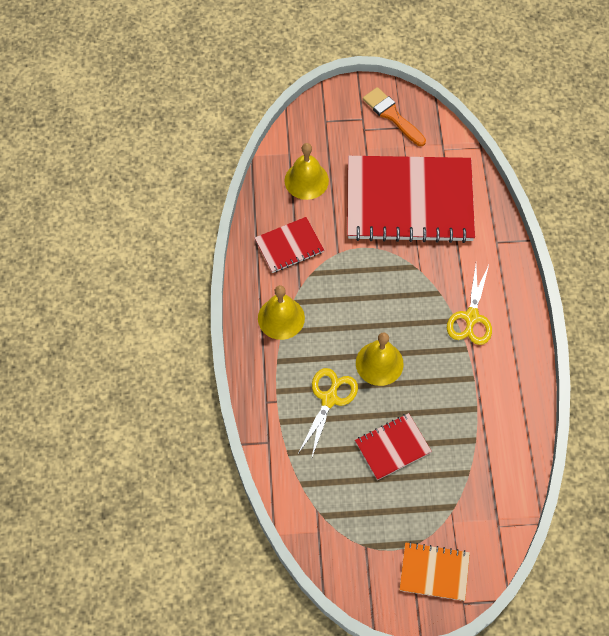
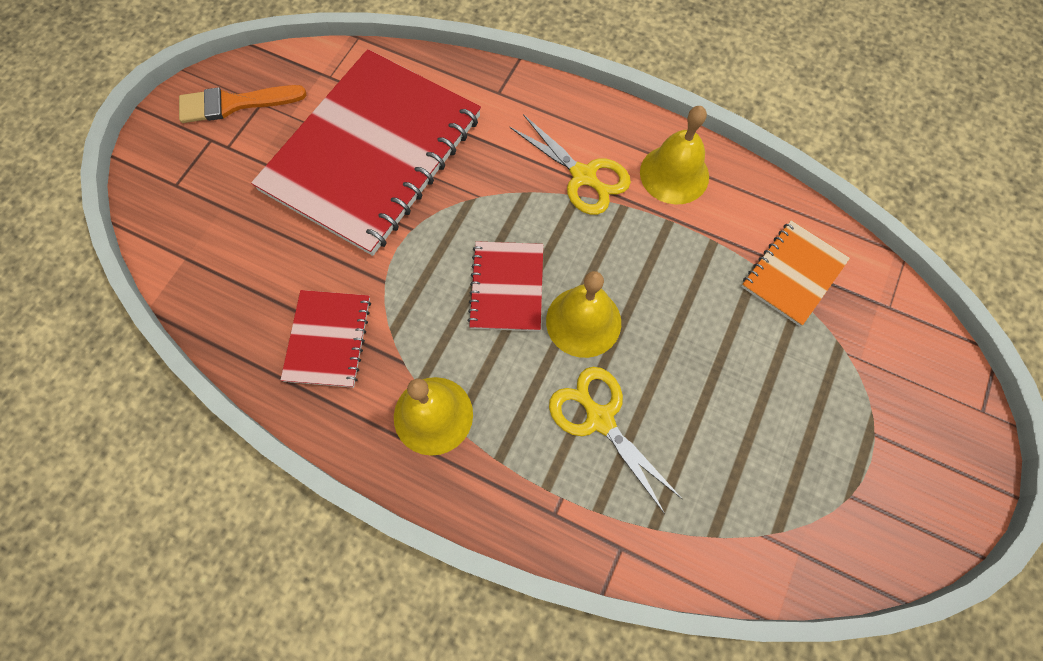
camera: 60 degrees left, 5 degrees up
yellow bell [284,143,329,200] -> yellow bell moved to [640,106,709,205]
red notebook [355,413,432,480] -> red notebook moved to [467,241,543,331]
orange notebook [399,542,470,601] -> orange notebook moved to [741,220,850,326]

